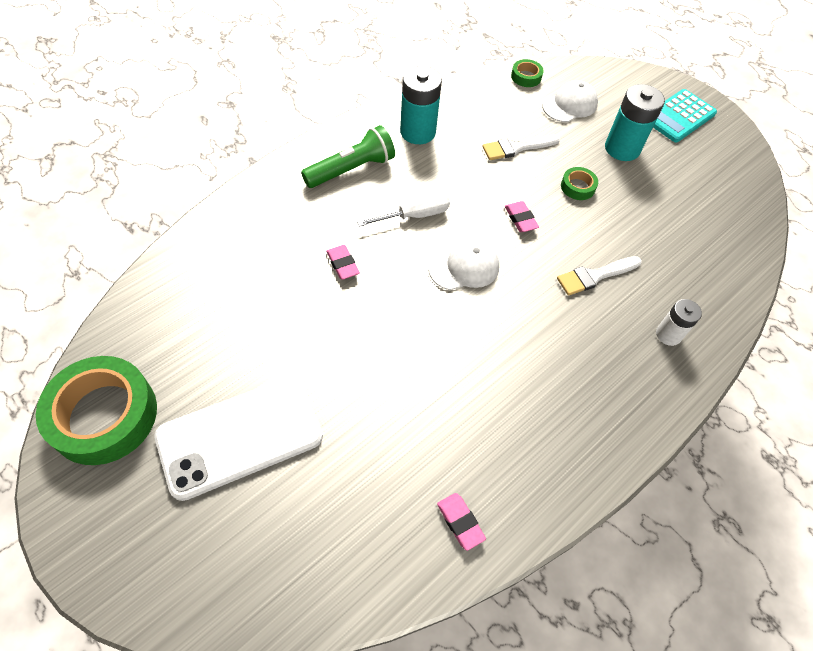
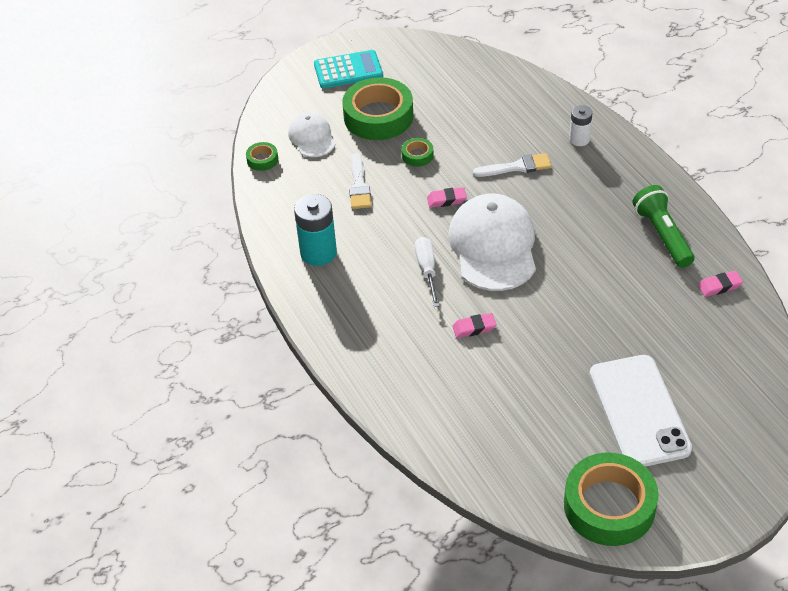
camera: 70 degrees left, 10 degrees down
green flashlight [301,125,395,188] -> green flashlight moved to [633,185,695,268]
white cap [428,240,499,290] -> white cap [448,194,536,291], size x1.85
white brush [557,256,642,295] -> white brush turned 90 degrees counterclockwise [473,153,552,177]
turquoise battery [605,84,665,161] -> green tape [342,77,413,140]
turquoise calculator [653,89,717,142] -> turquoise calculator turned 75 degrees counterclockwise [314,50,383,88]

